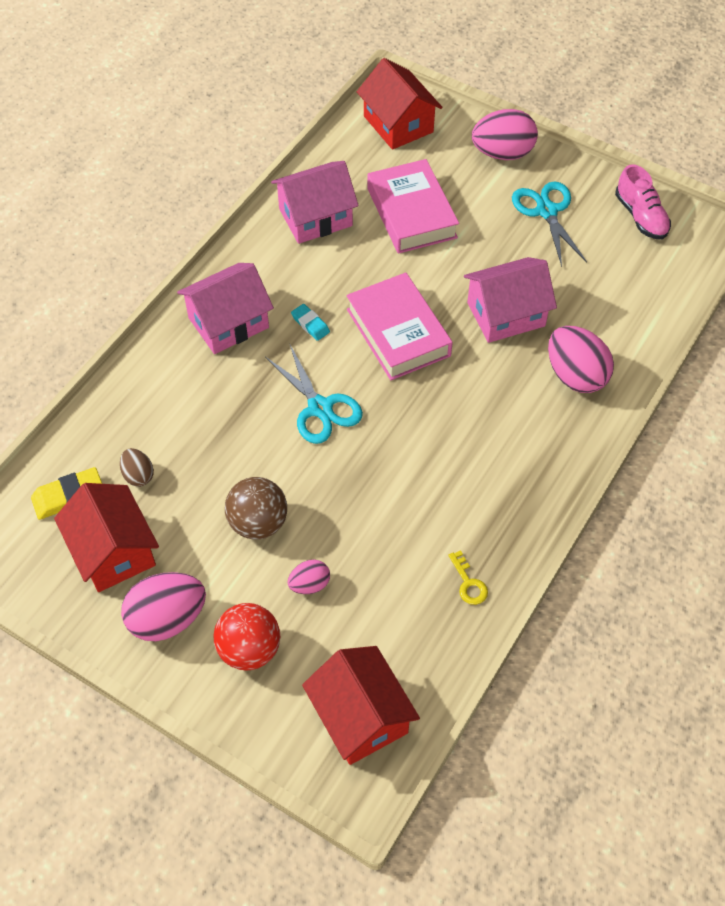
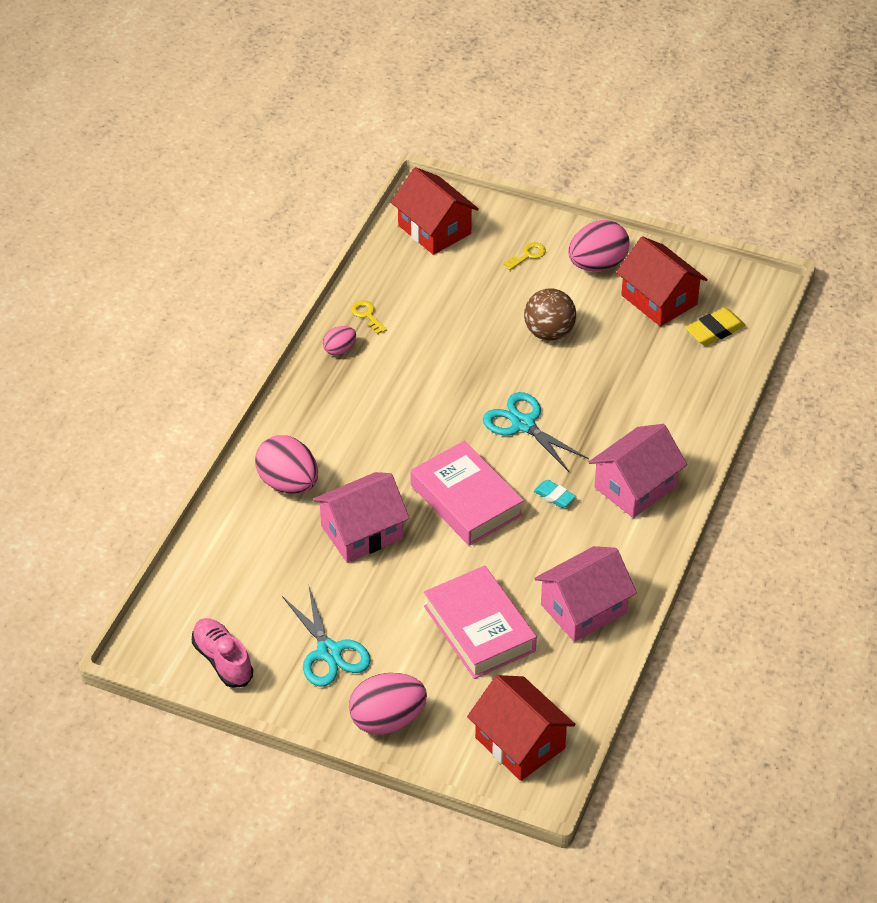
camera: 170 degrees right, 10 degrees down
brown egg [120,448,154,487] -> none
red ball [214,603,280,671] -> yellow key [503,242,546,270]
pink egg [287,560,330,594] -> pink egg moved to [323,326,356,356]

